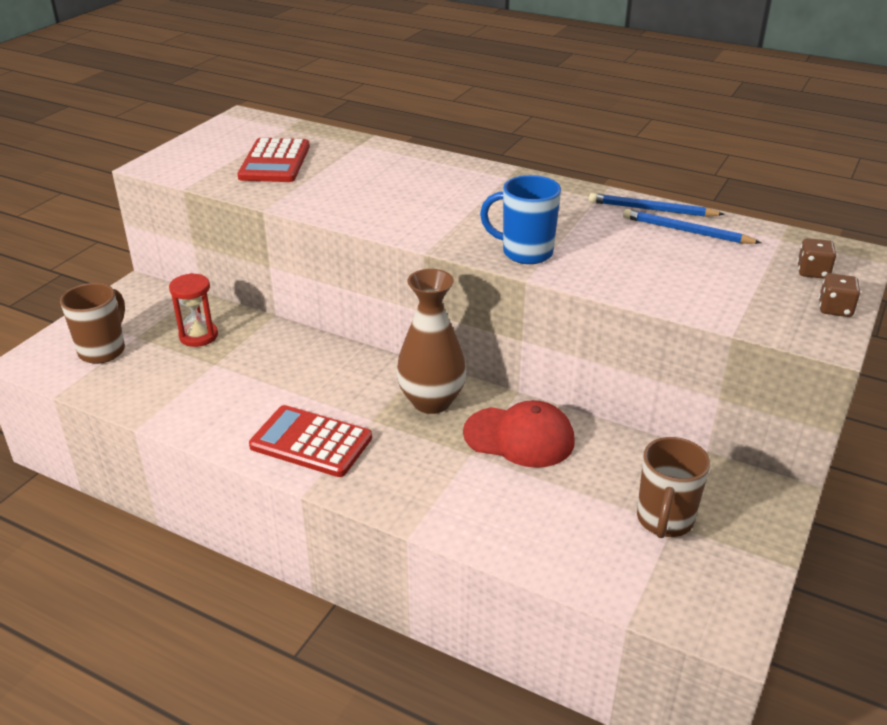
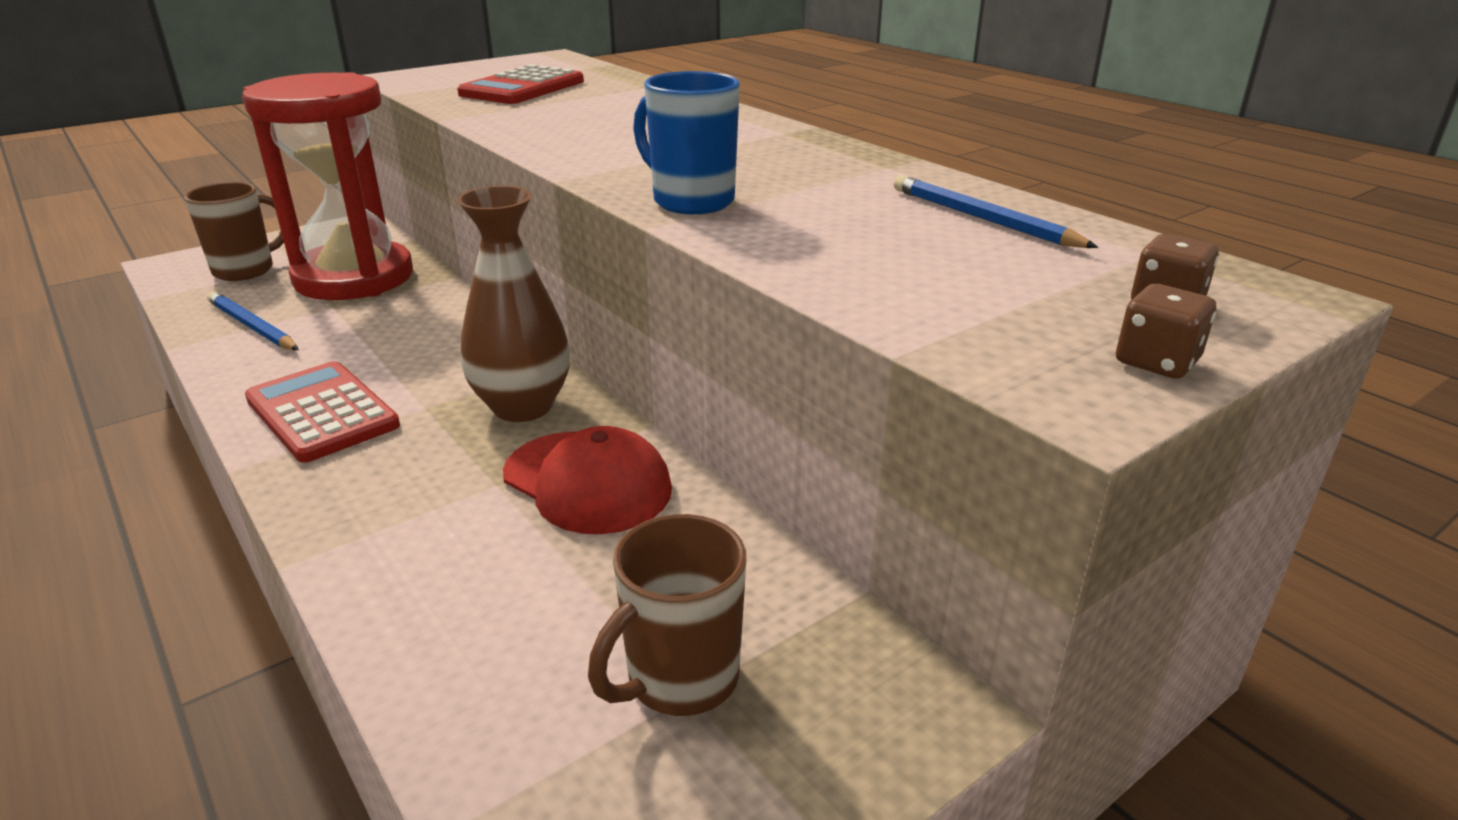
camera: 25 degrees right, 5 degrees down
red hourglass [169,273,218,347] -> red hourglass [242,72,413,300], size x2.33
blue pencil [589,193,725,217] -> blue pencil moved to [207,291,299,350]

